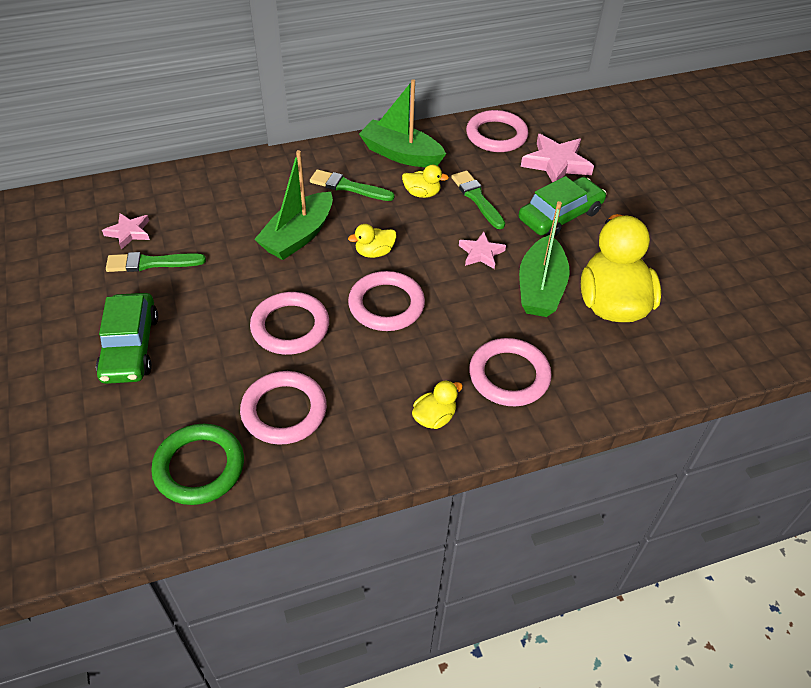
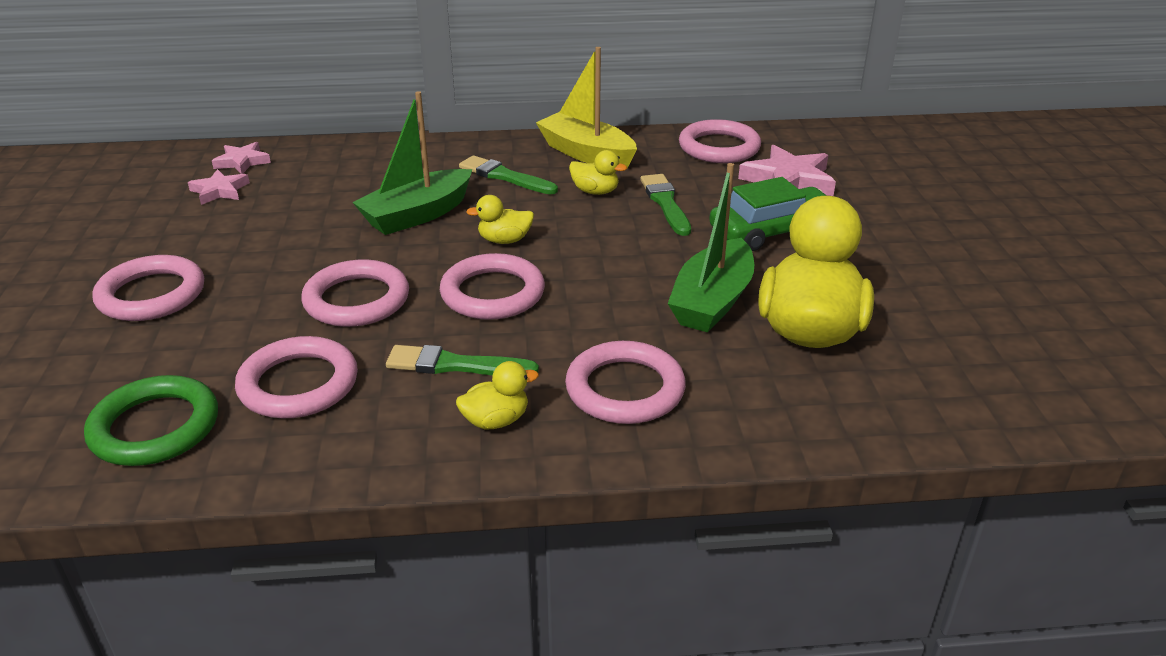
camera: 15 degrees right, 15 degrees down
green car [96,293,158,384] -> pink ring [92,255,204,321]
green brush [106,252,206,272] -> green brush moved to [386,345,539,376]
green boat [359,79,446,167] -> yellow boat [536,47,637,168]
pink star [459,232,506,269] -> pink star moved to [212,142,271,174]

